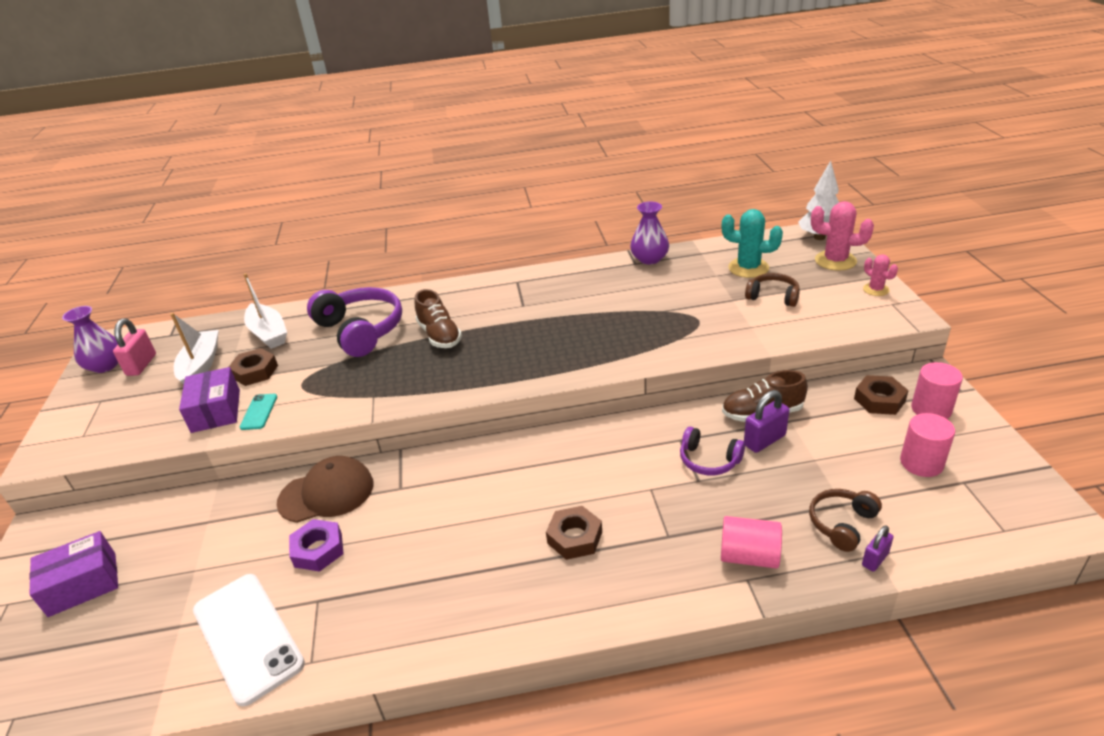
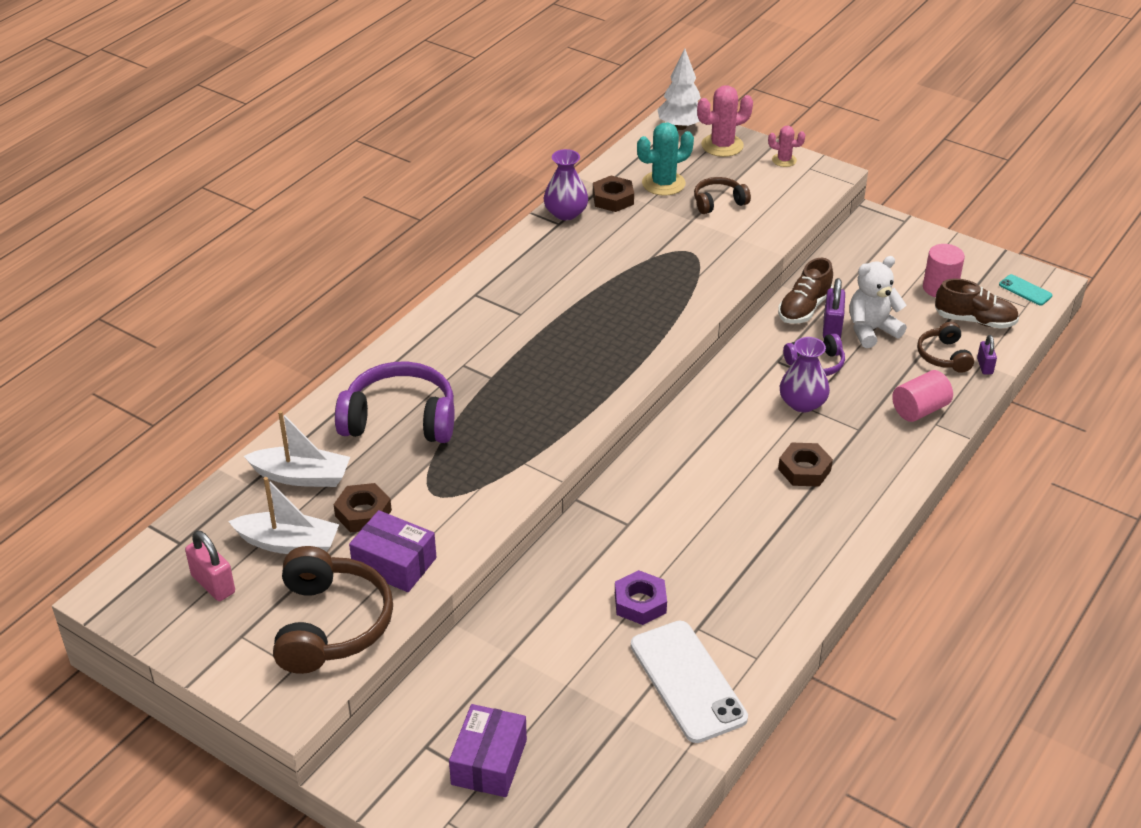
camera: 50 degrees left, 5 degrees up
purple vase [62,306,118,373] -> purple vase moved to [780,337,830,413]
white boat [170,313,219,384] -> white boat turned 150 degrees clockwise [228,477,339,554]
white phone [193,574,305,706] -> white phone turned 60 degrees clockwise [631,621,748,743]
turquoise phone [240,394,277,430] -> turquoise phone moved to [999,274,1052,305]
brown cap [277,456,373,523] -> none
brown shoe [415,289,462,348] -> brown shoe moved to [935,278,1019,329]
brown nut [854,375,909,415] -> brown nut moved to [593,176,634,212]
pink cylinder [911,362,963,419] -> none
none -> brown headphones [273,546,393,674]
none -> white teddy bear [849,256,907,348]

